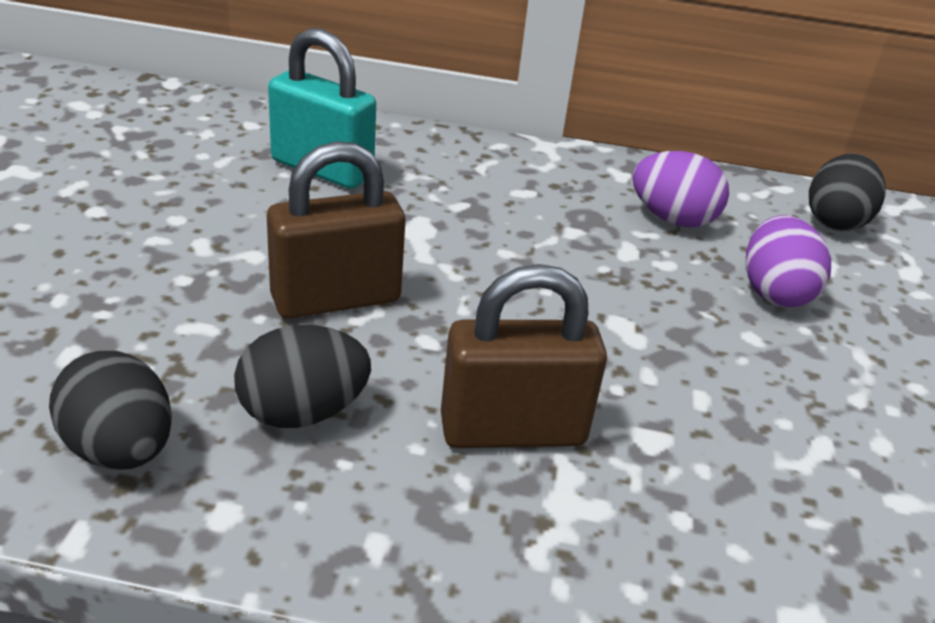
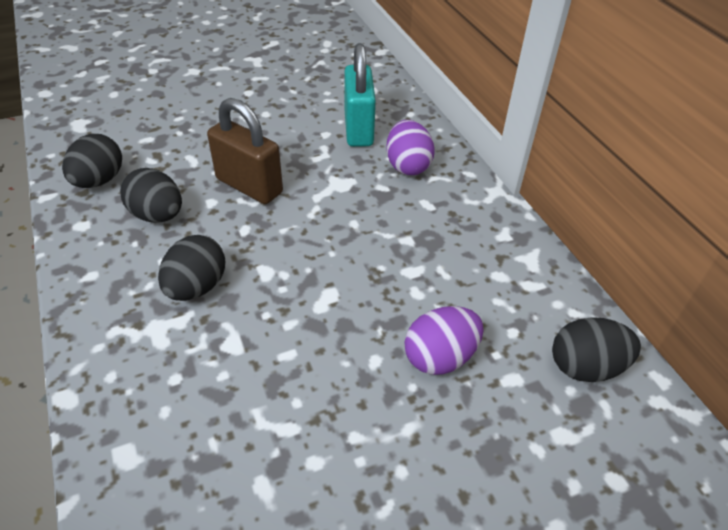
camera: 60 degrees right, 10 degrees up
brown padlock [441,264,607,448] -> black egg [158,235,225,301]
purple egg [632,151,729,227] -> purple egg moved to [386,120,435,175]

